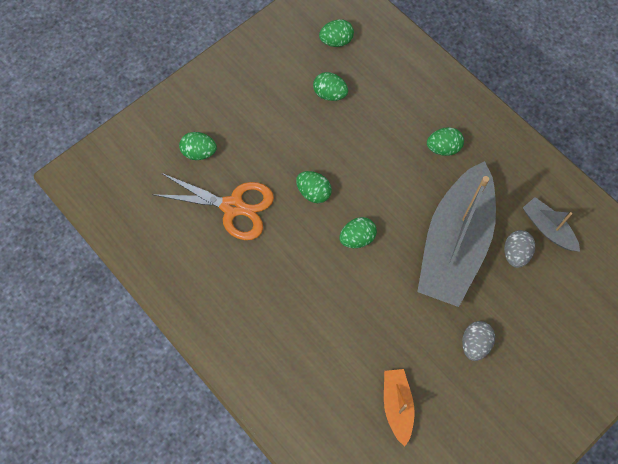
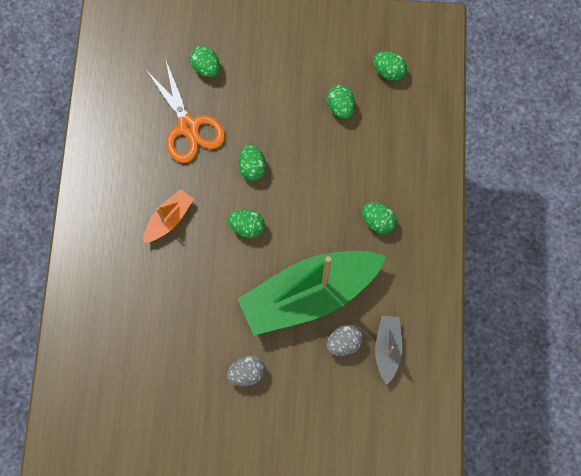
camera: 45 degrees right, 5 degrees up
orange boat [384,369,415,447] -> orange boat moved to [144,189,194,243]
grey boat [417,161,496,307] -> green boat [238,251,386,336]

